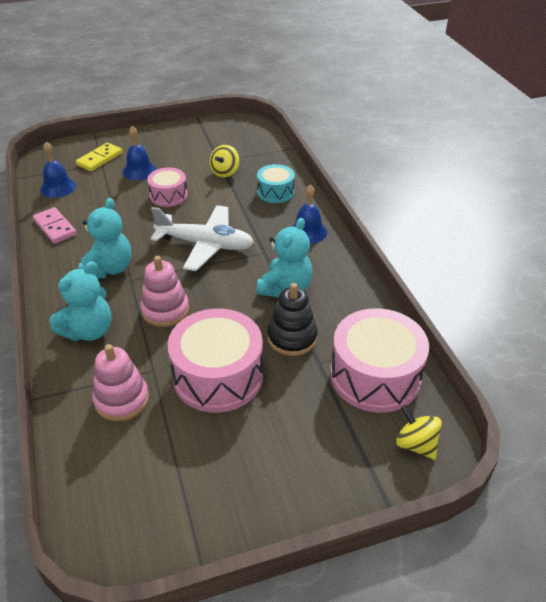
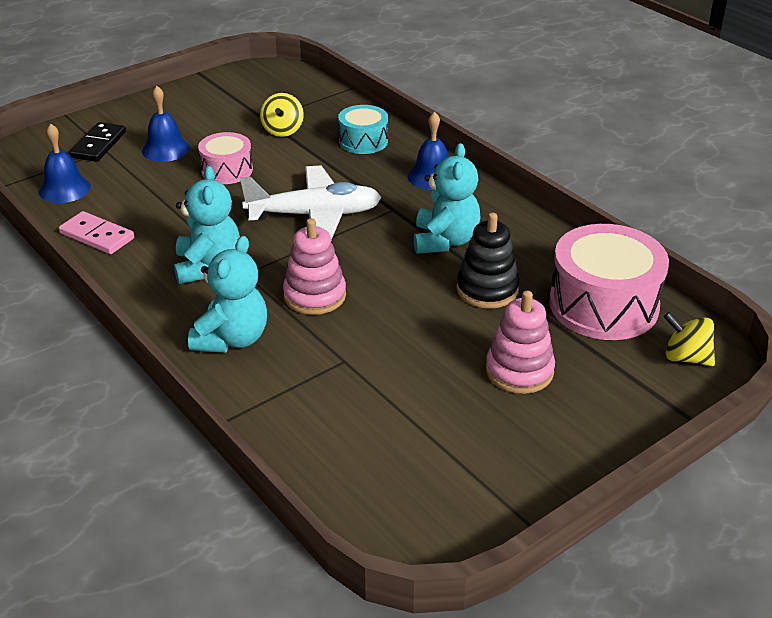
camera: 20 degrees left, 5 degrees down
yellow domino [76,143,123,171] -> black domino [69,122,126,162]
pink stacking toy [92,344,149,422] -> pink stacking toy moved to [486,291,555,394]
pink drum [168,308,263,413] -> none

